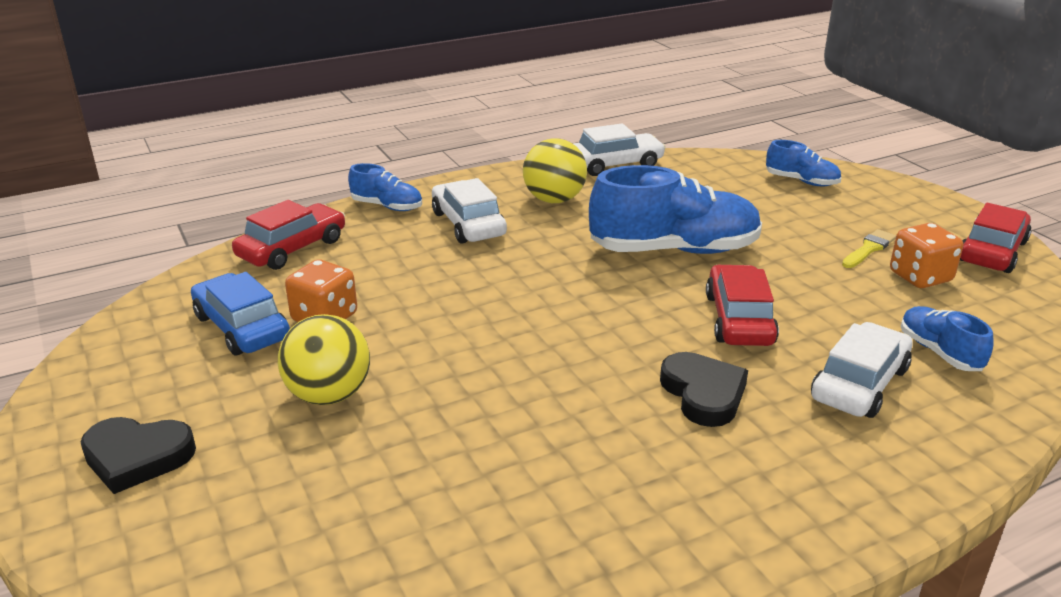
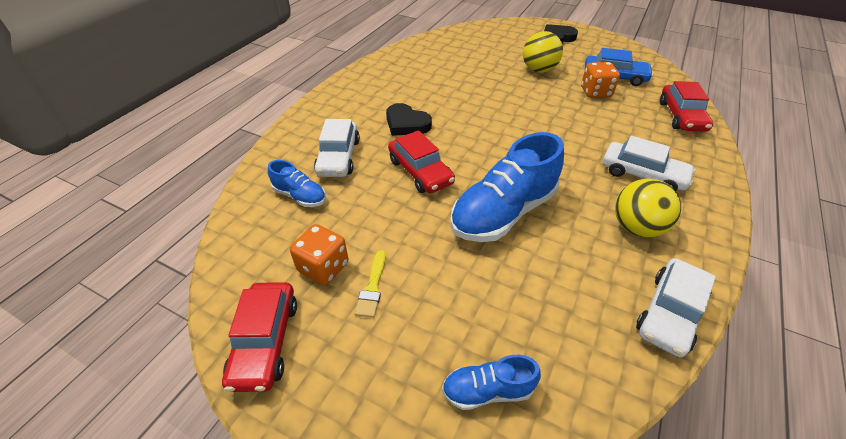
camera: 145 degrees right, 15 degrees up
blue shoe [348,163,422,211] -> none

